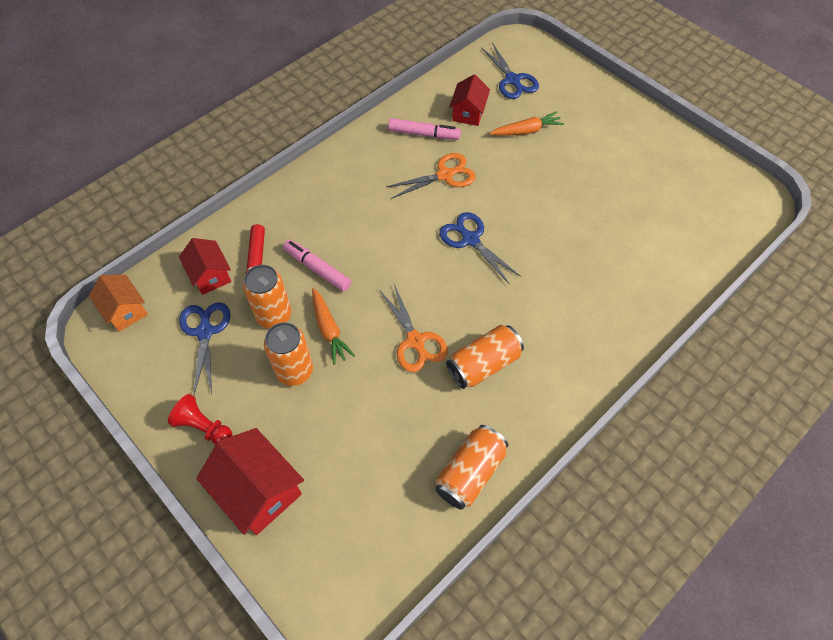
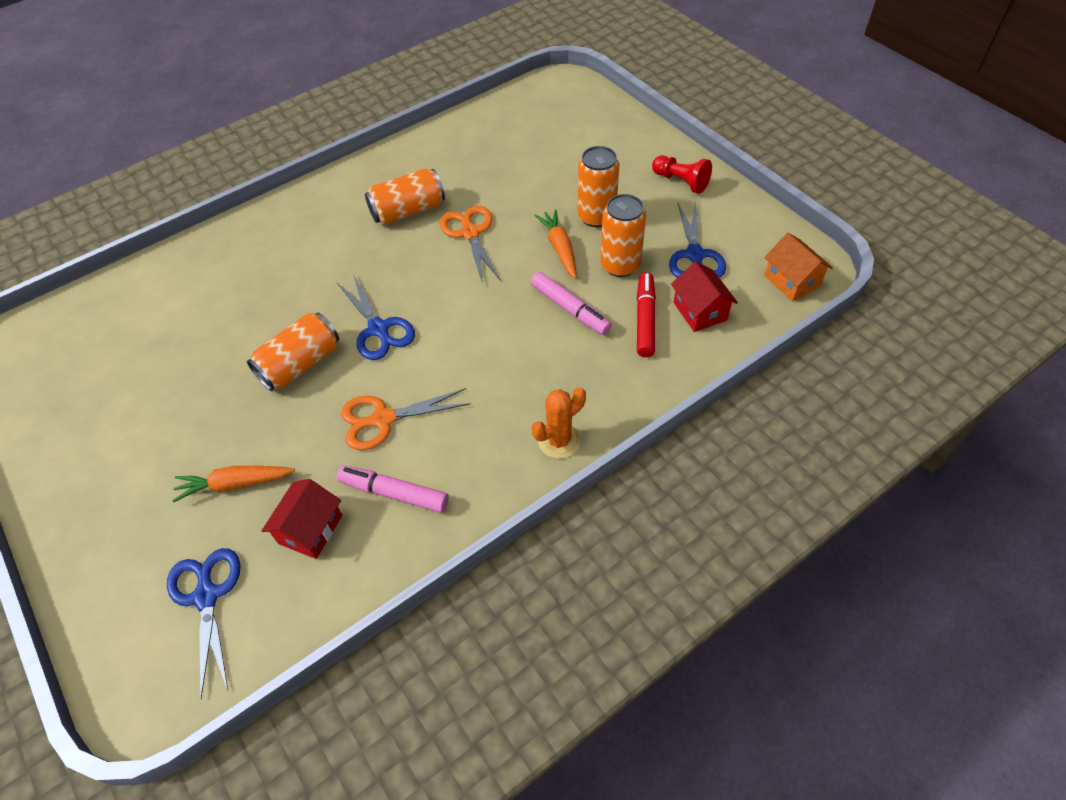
camera: 170 degrees left, 5 degrees down
red house [196,428,304,535] -> none
orange can [435,425,508,510] -> orange can moved to [247,312,339,391]
none -> orange cactus [532,387,586,459]

